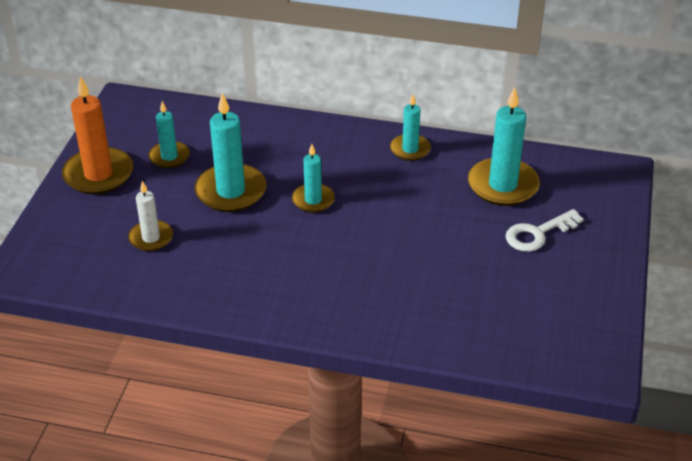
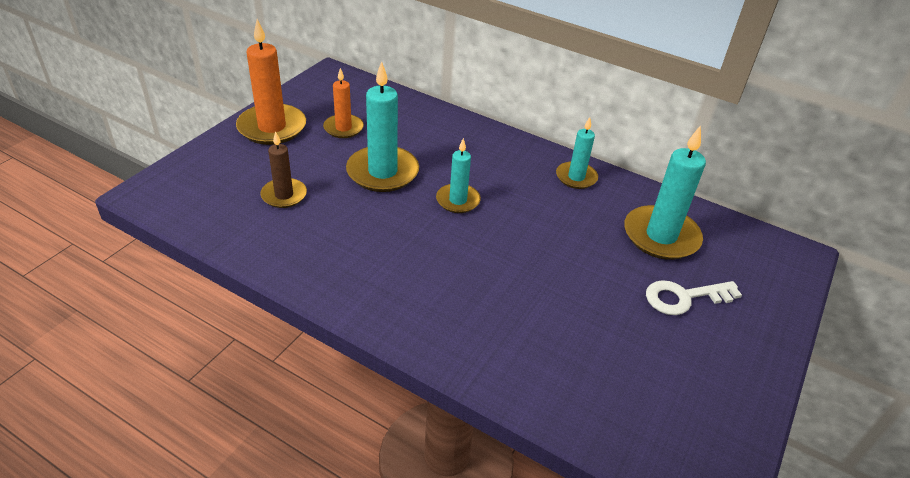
camera: 15 degrees right, 0 degrees up
white candle [128,181,173,251] -> brown candle [260,131,307,208]
turquoise candle [149,101,190,168] -> orange candle [323,68,364,138]

